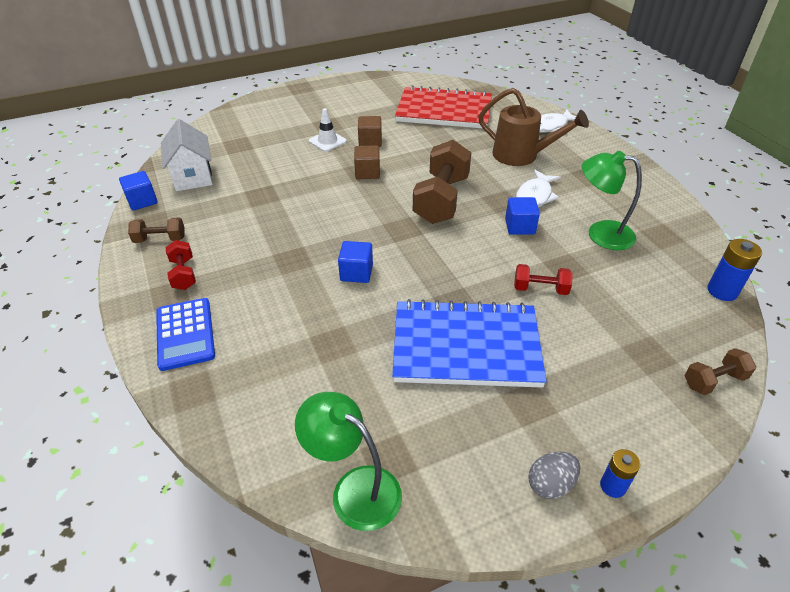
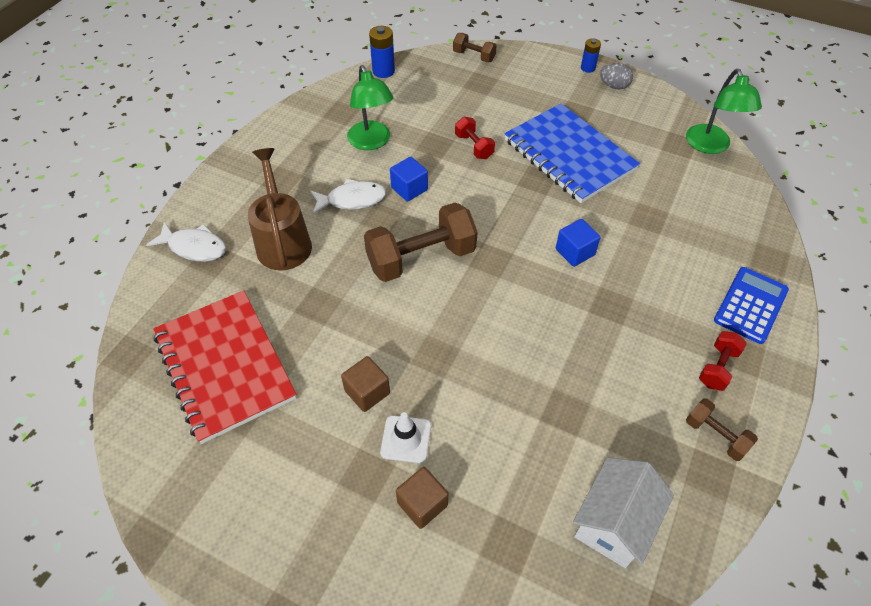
camera: 130 degrees left, 10 degrees up
blue cube [119,171,158,211] -> none
brown cube [354,145,380,179] -> brown cube moved to [396,467,448,529]

